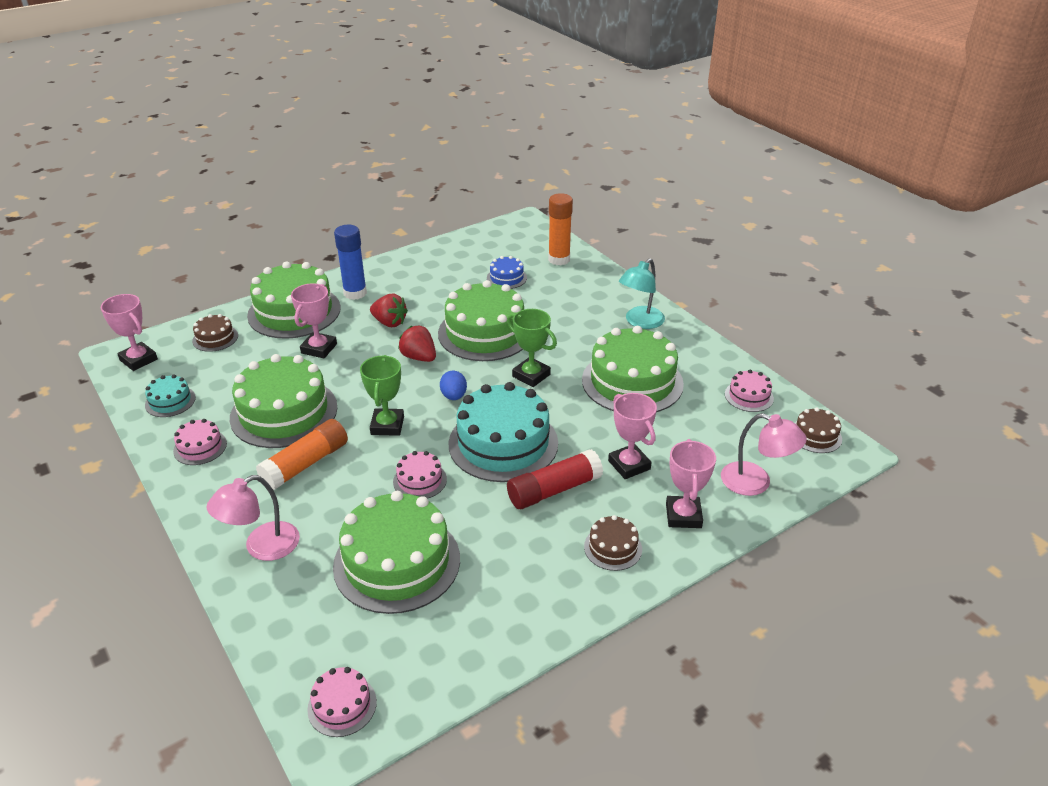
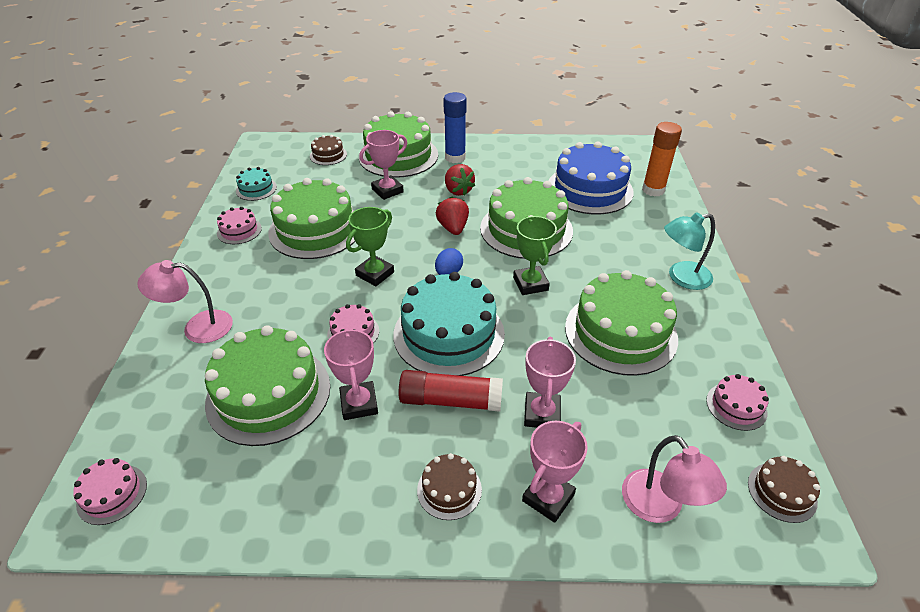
camera: 35 degrees right, 5 degrees up
pink trophy [101,294,158,371] -> pink trophy moved to [324,328,378,420]
orange glue stick [256,419,348,490] -> none
blue cake [487,256,527,289] -> blue cake [548,142,633,214], size x2.14

